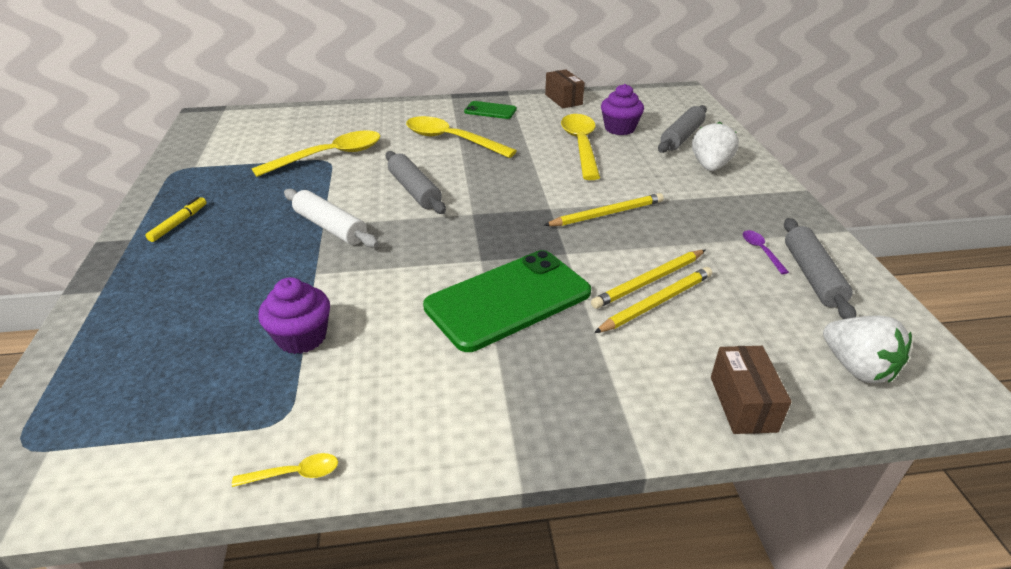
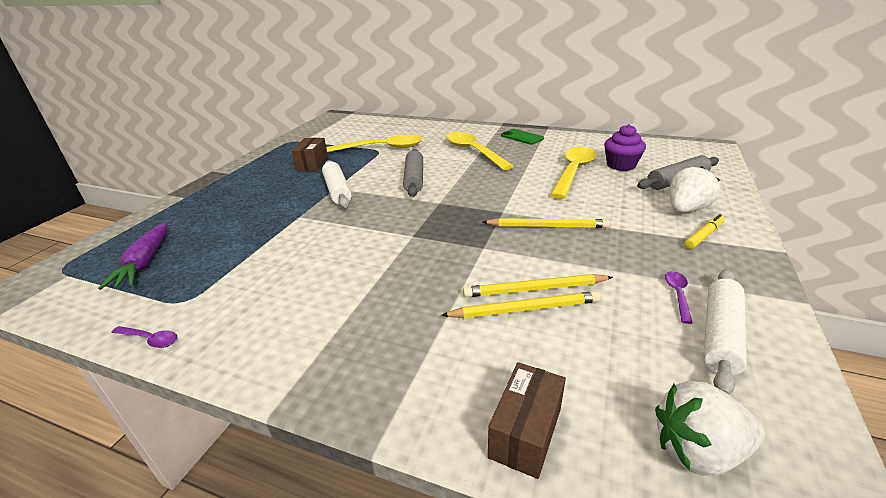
camera: 30 degrees right, 5 degrees down
yellow marker [145,197,207,242] -> yellow marker moved to [685,214,725,249]
yellow spoon [232,453,338,487] -> purple spoon [111,326,177,348]
purple cupcake [258,277,330,354] -> none
green phone [423,250,591,352] -> none
brown box [545,69,585,108] -> brown box moved to [292,138,328,171]
grey rolling pin [784,218,856,319] -> white rolling pin [703,270,747,395]
white strawberry [823,316,912,383] -> white strawberry turned 90 degrees clockwise [655,380,765,476]
none -> purple carrot [98,222,167,290]

